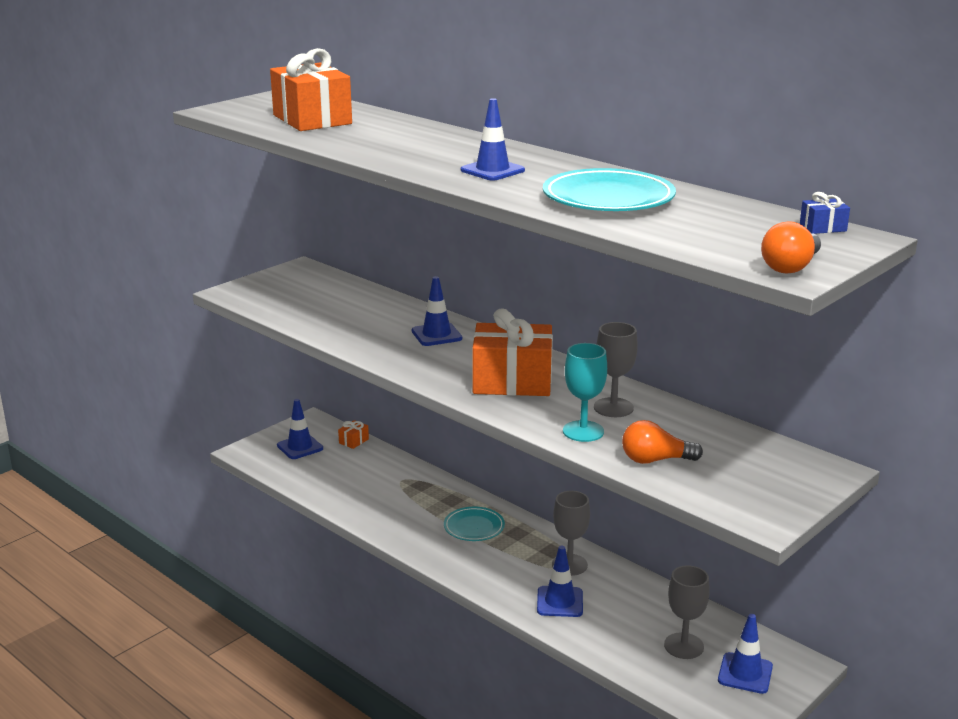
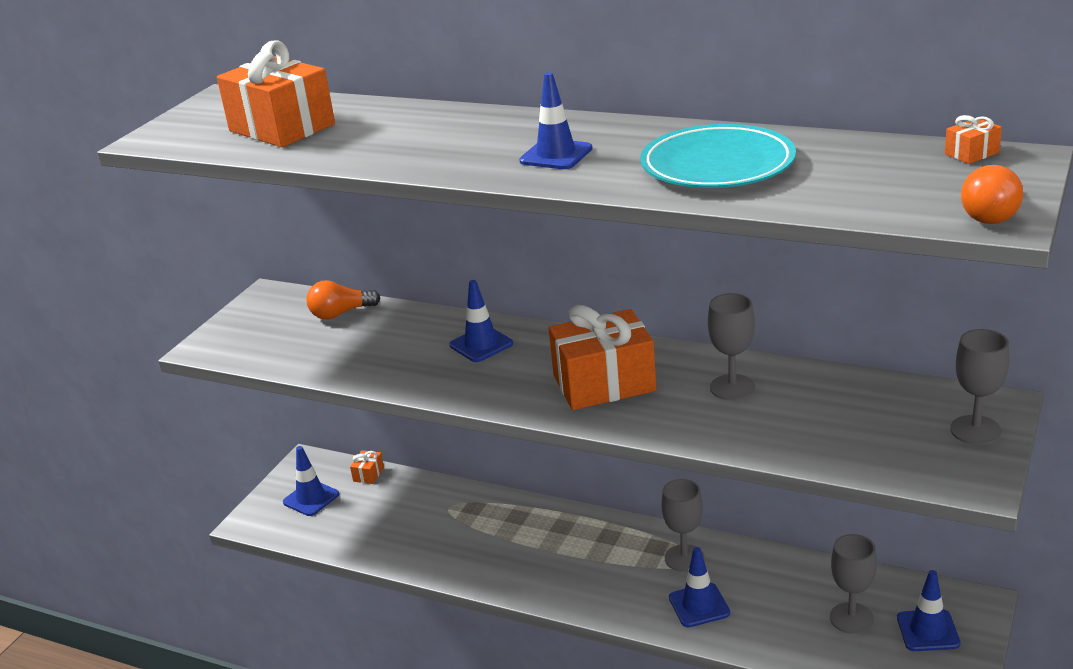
camera: 15 degrees left, 5 degrees up
turquoise plate [444,507,505,541] -> none
turquoise goblet [563,343,607,442] -> none
orange light bulb [622,420,703,464] -> orange light bulb moved to [307,280,380,319]
blue gift [800,192,850,234] -> orange gift [945,115,1002,164]
none -> grey goblet [950,329,1009,445]

